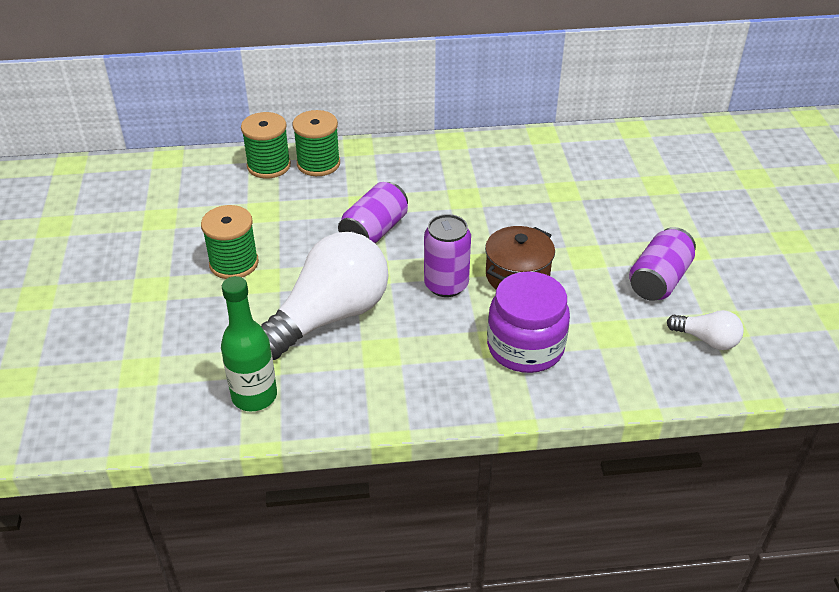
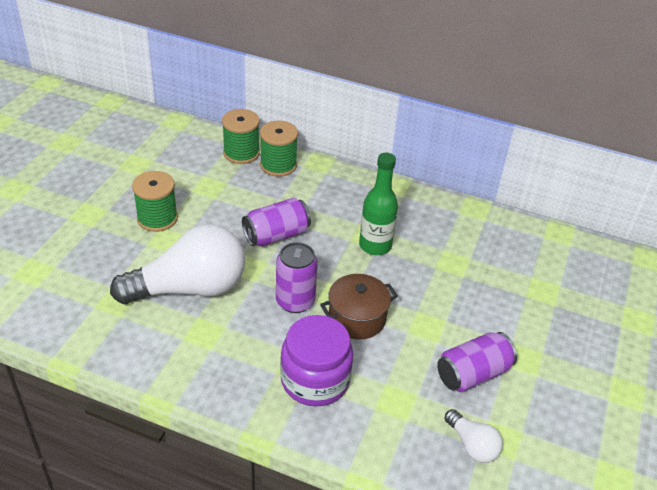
camera: 25 degrees right, 0 degrees up
green bottle [221,276,277,411] -> green bottle moved to [359,153,398,255]

